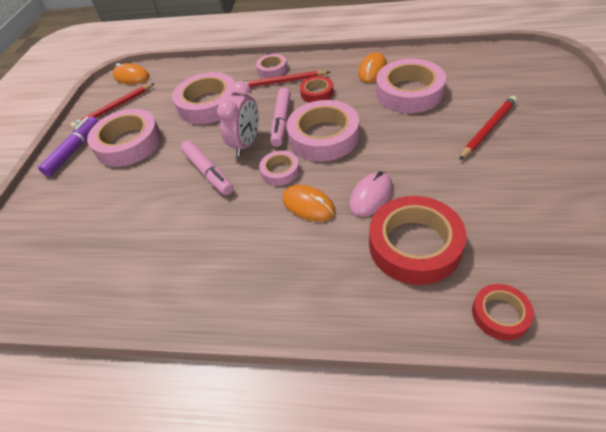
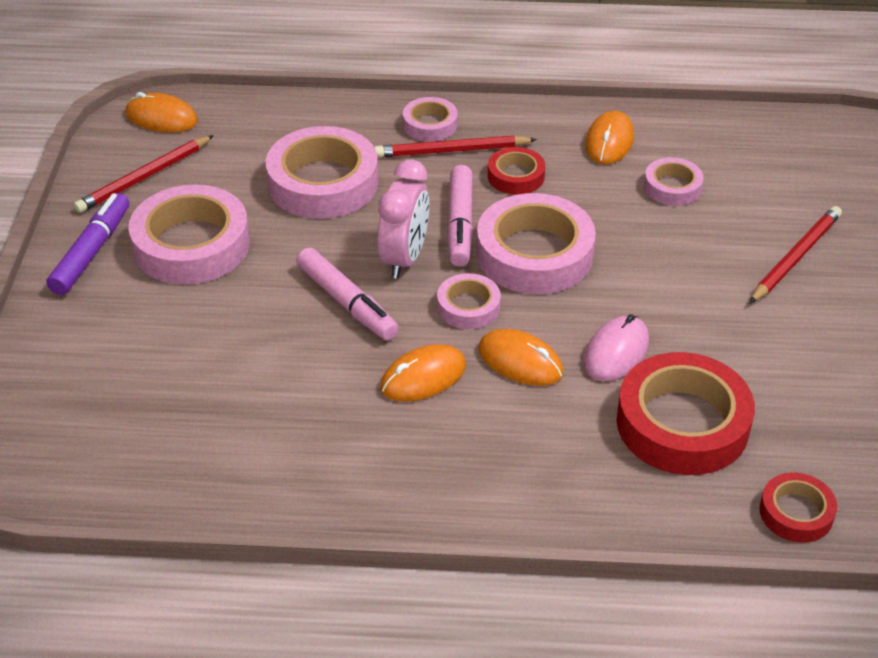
camera: 10 degrees left, 5 degrees down
pink tape [376,59,446,113] -> pink tape [644,157,704,206], size x0.52
none -> orange mouse [380,344,466,402]

